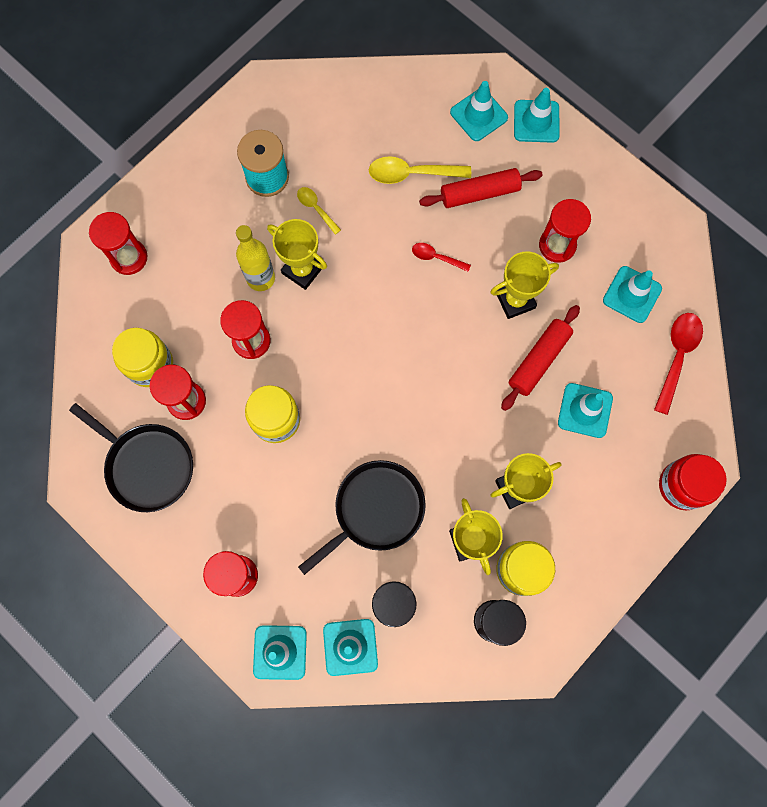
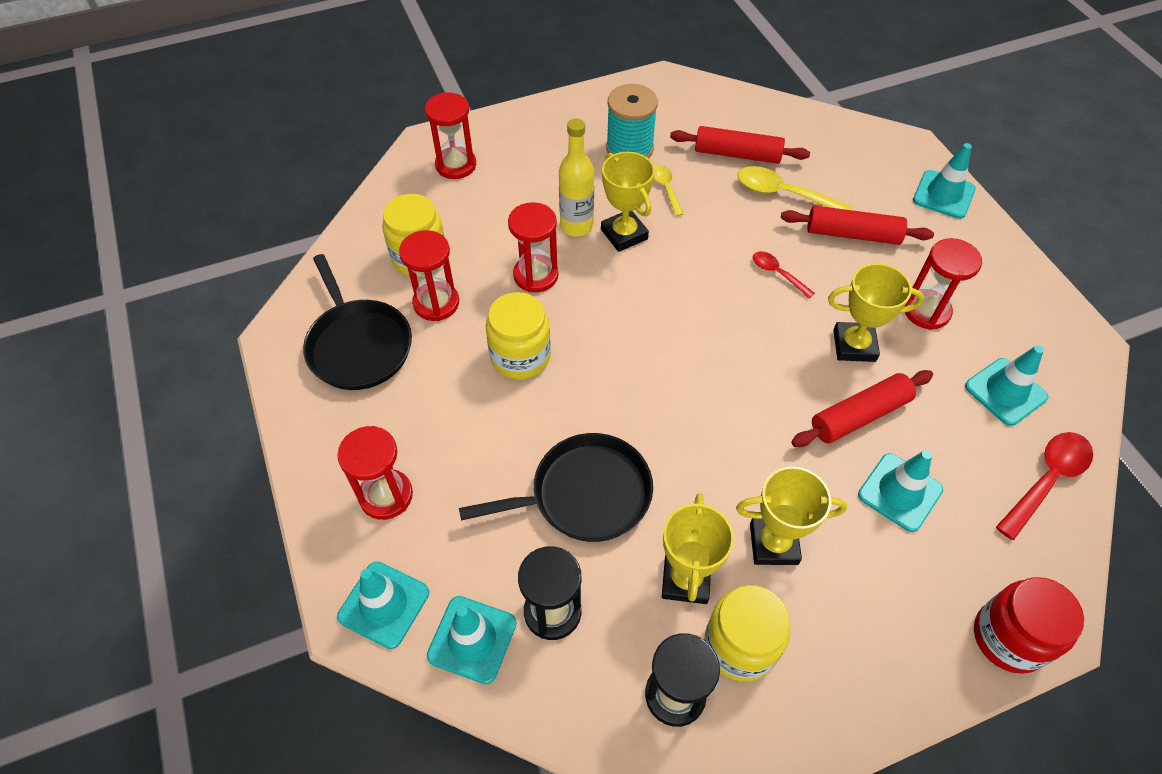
camera: 25 degrees right, 20 degrees down
turquoise traffic cone [450,81,508,141] -> none
none -> red rolling pin [670,126,810,164]

